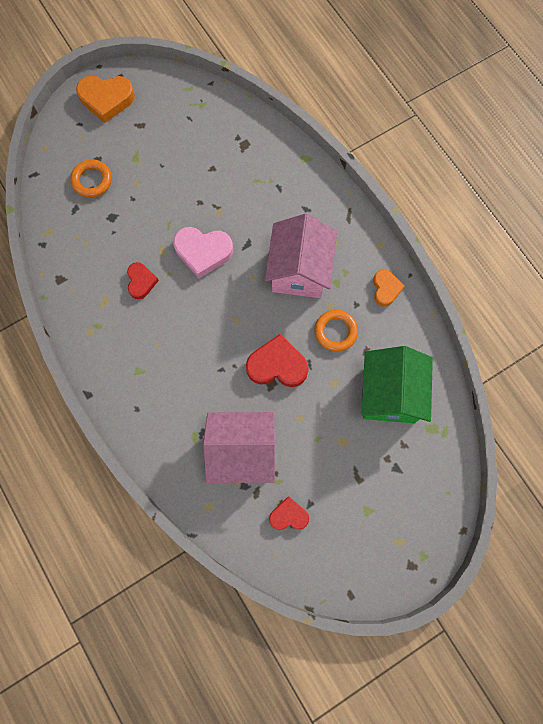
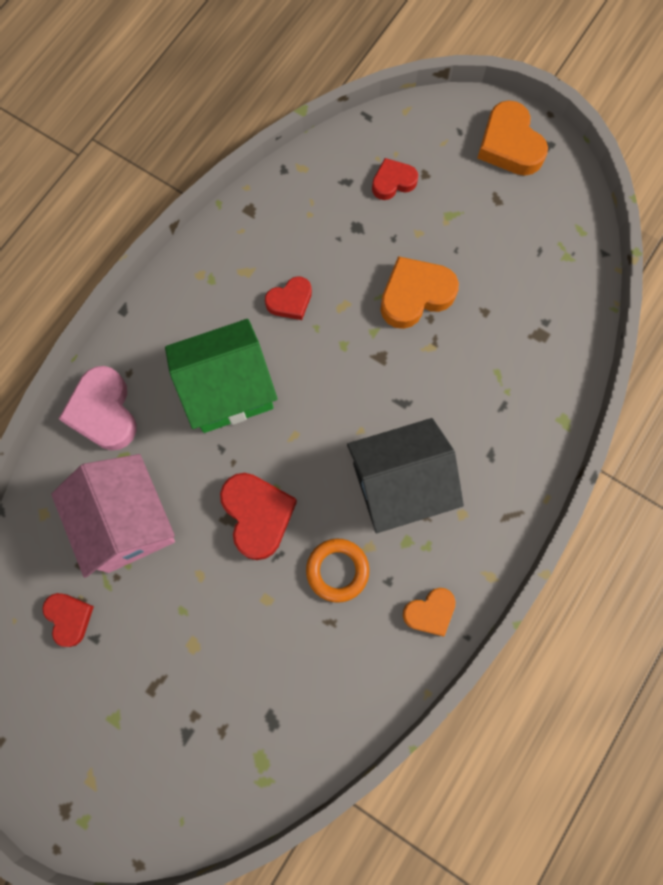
camera: 65 degrees right, 0 degrees up
orange ring [70,159,112,198] -> red heart [372,158,418,200]
pink heart [173,227,233,278] -> pink heart moved to [59,366,136,450]
pink house [265,213,337,298] -> black house [347,418,464,533]
green house [361,346,433,423] -> green house moved to [165,319,278,433]
none -> orange heart [380,256,459,329]

